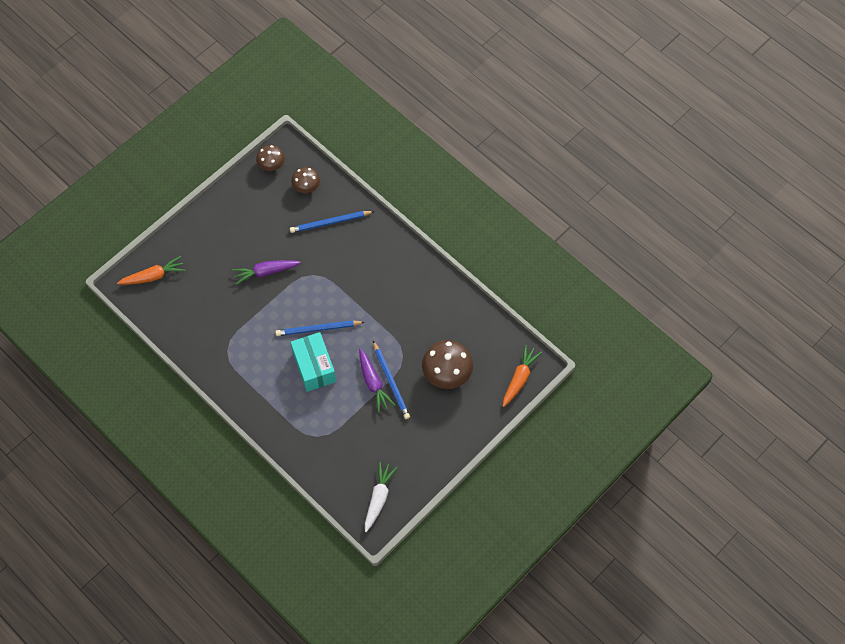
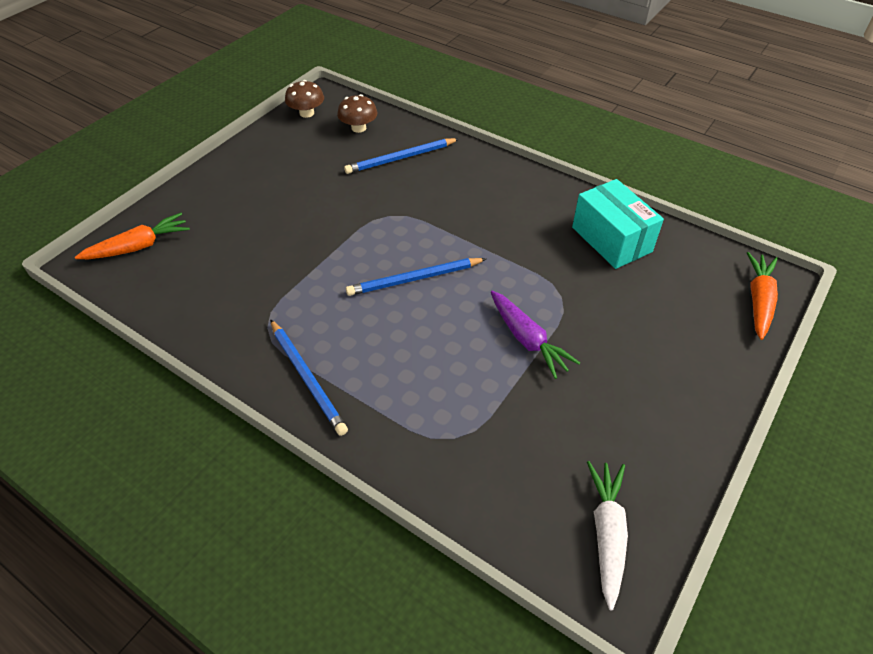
camera: 10 degrees left, 15 degrees down
purple carrot [232,260,301,285] -> none
turquoise box [291,332,336,392] -> turquoise box moved to [572,179,664,269]
blue pencil [373,341,410,419] -> blue pencil moved to [270,319,348,436]
brown mushroom [422,340,473,389] -> none

